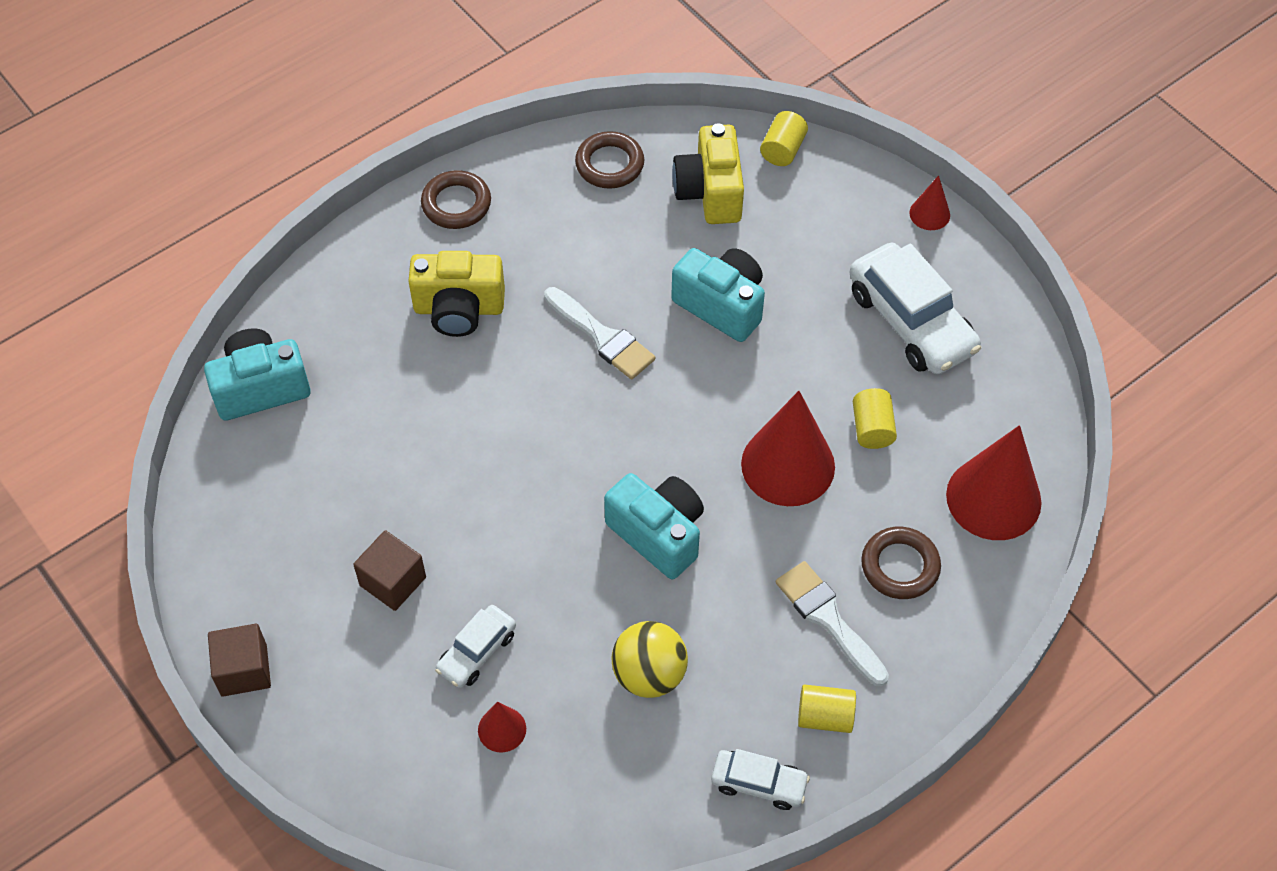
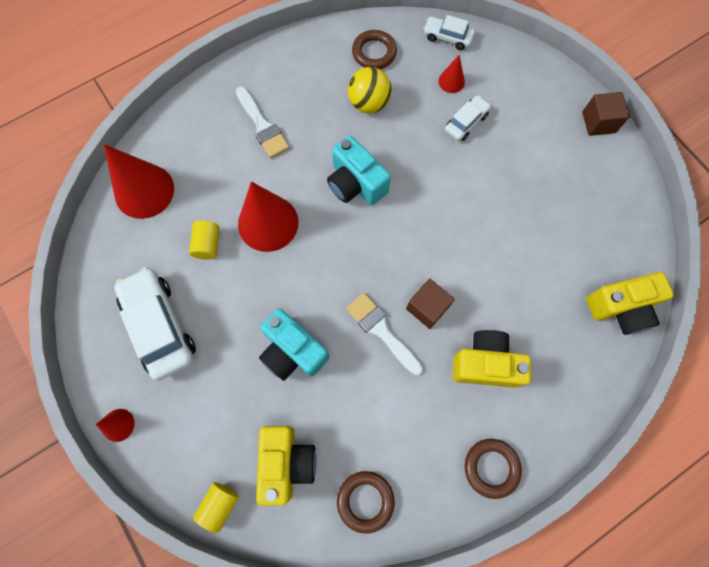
camera: 175 degrees left, 15 degrees up
turquoise camera [204,328,311,421] -> yellow camera [586,272,674,335]
brown cube [353,530,426,611] -> brown cube moved to [406,278,455,329]
white car [711,749,810,810] -> white car moved to [423,15,475,50]
yellow cylinder [798,684,856,733] -> none
brown ring [861,527,941,599] -> brown ring moved to [352,30,397,69]

